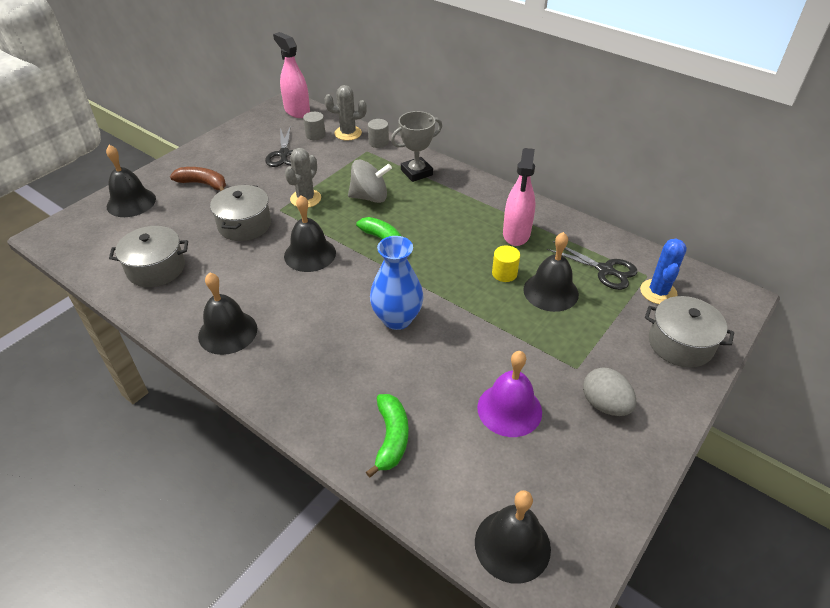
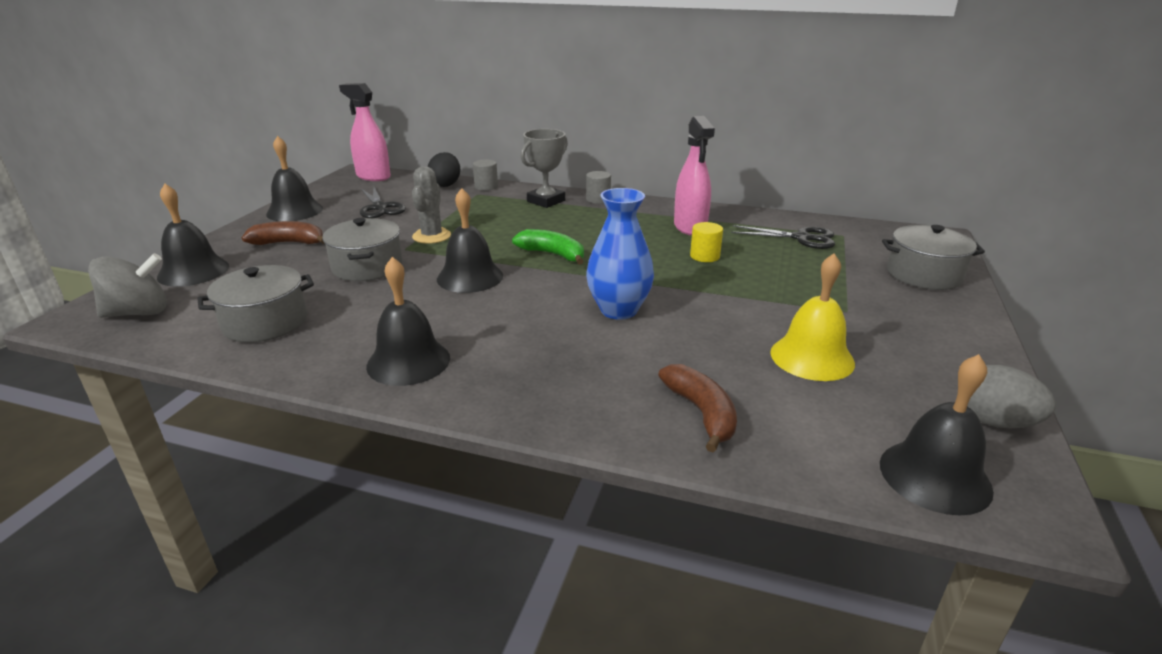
camera: 20 degrees left, 15 degrees down
grey cylinder [303,112,326,140] -> grey cylinder moved to [586,171,611,204]
grey cactus [325,85,367,141] -> black egg [428,152,460,187]
grey spinning top [348,160,392,203] -> grey spinning top moved to [88,253,167,318]
green banana [366,394,409,478] -> brown banana [658,364,737,452]
purple bell [477,351,542,437] -> yellow bell [770,253,855,381]
black bell [523,232,579,312] -> black bell moved to [266,136,323,221]
grey egg [583,367,637,416] -> grey egg moved to [967,365,1056,428]
blue cactus [640,239,687,304] -> none

